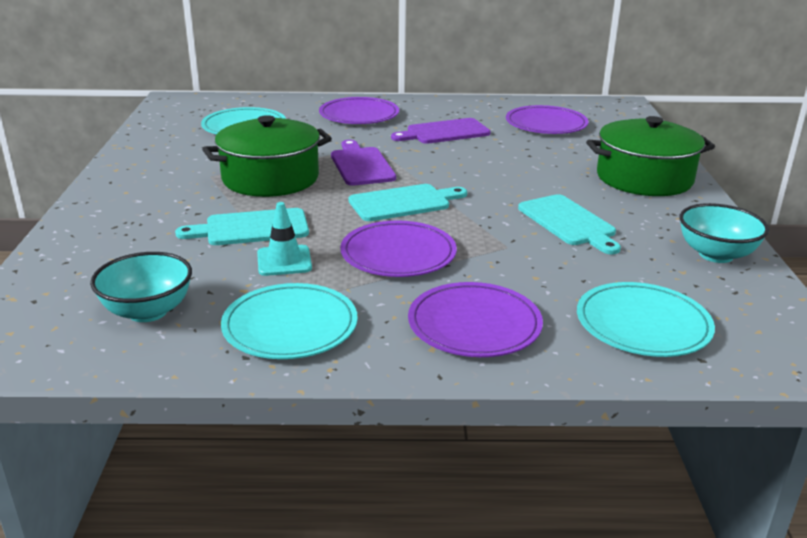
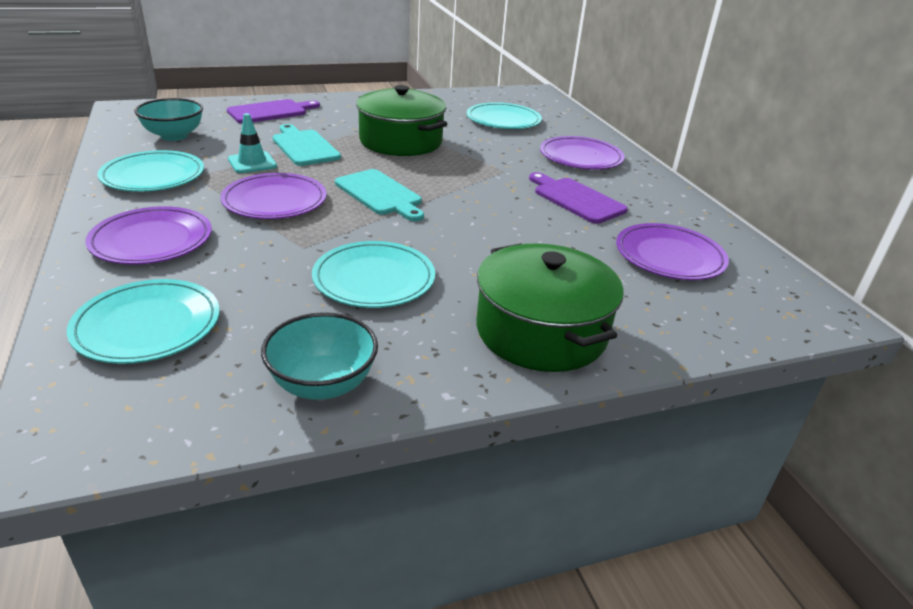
camera: 70 degrees right, 5 degrees up
purple cutting board [331,140,396,186] -> purple cutting board moved to [227,99,320,124]
turquoise cutting board [518,194,621,254] -> turquoise plate [312,241,435,308]

